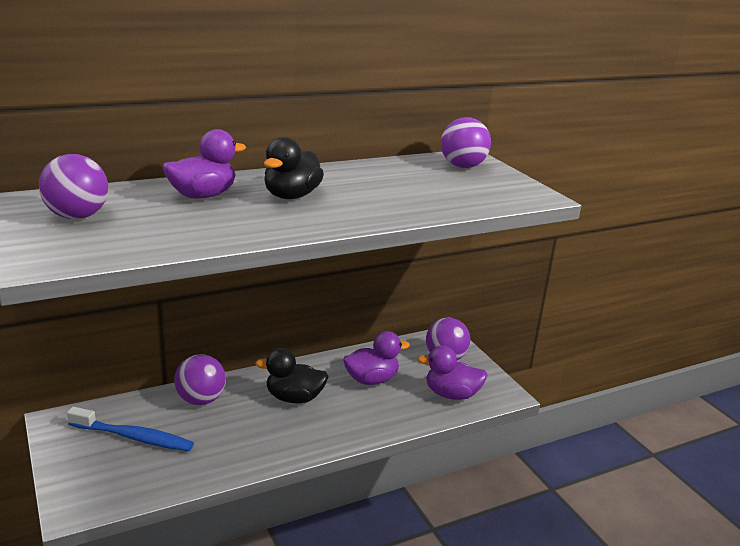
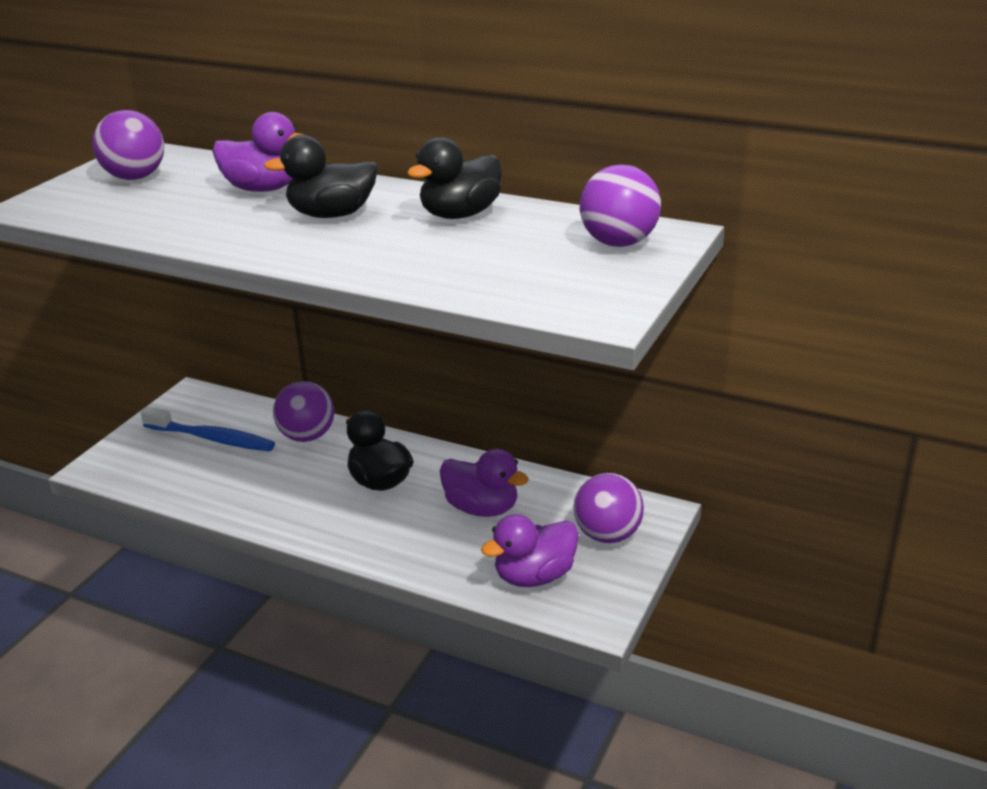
camera: 55 degrees right, 5 degrees up
blue toothbrush [67,407,194,451] -> blue toothbrush turned 45 degrees counterclockwise [141,407,275,451]
purple duck [417,345,488,400] -> purple duck turned 90 degrees counterclockwise [481,514,579,587]
none -> black duck [407,137,502,219]

